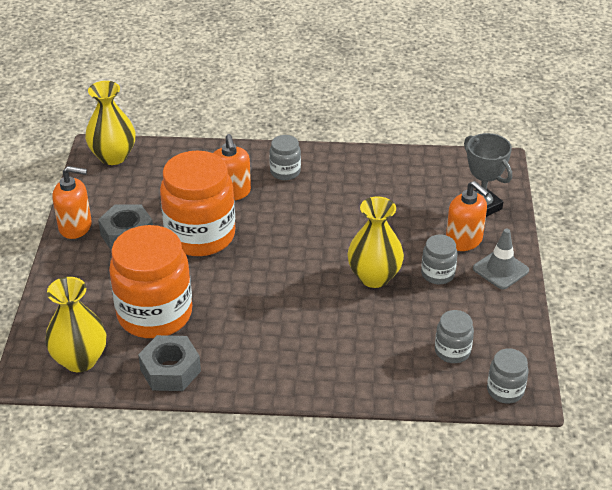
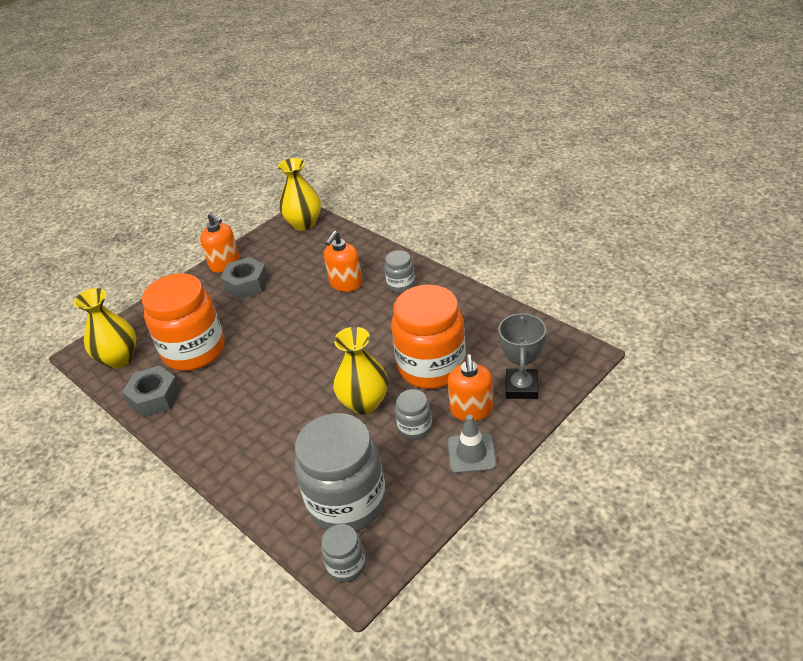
camera: 45 degrees right, 0 degrees up
orange jar [160,151,235,256] -> orange jar moved to [391,285,466,389]
grey jar [435,310,474,363] -> grey jar [294,413,386,532], size x2.16

